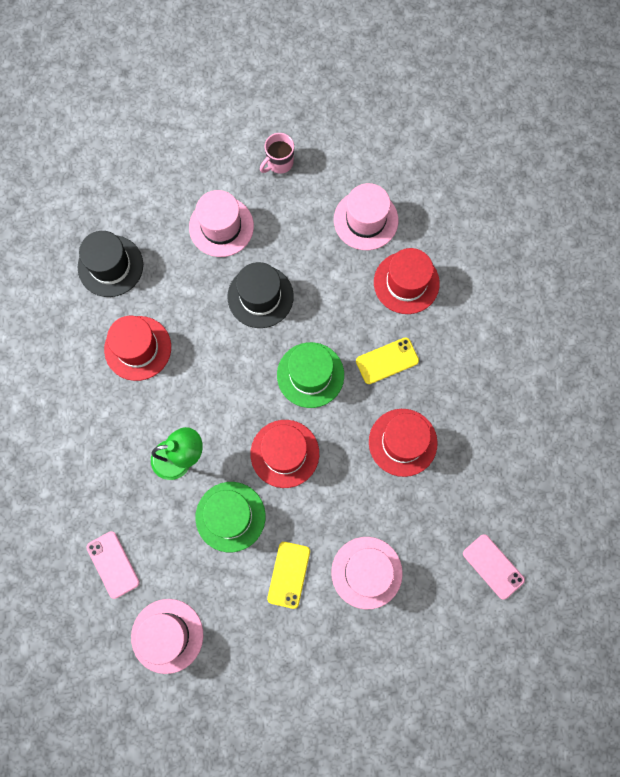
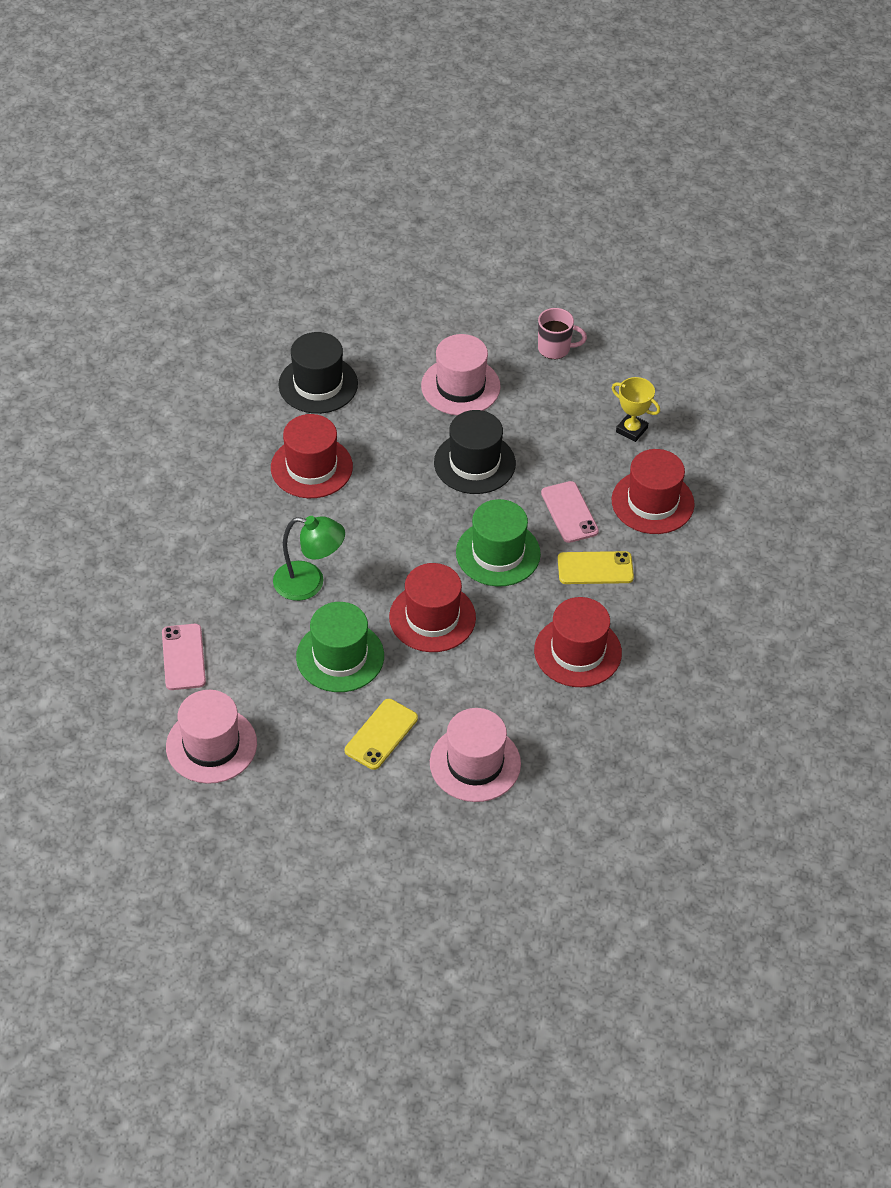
camera: 20 degrees right, 25 degrees down
pink mug [260,133,294,174] -> pink mug turned 150 degrees counterclockwise [538,308,587,359]
pink hat [334,183,398,250] -> yellow trophy [612,377,660,442]
pink phone [463,534,525,600] -> pink phone moved to [541,481,599,543]

